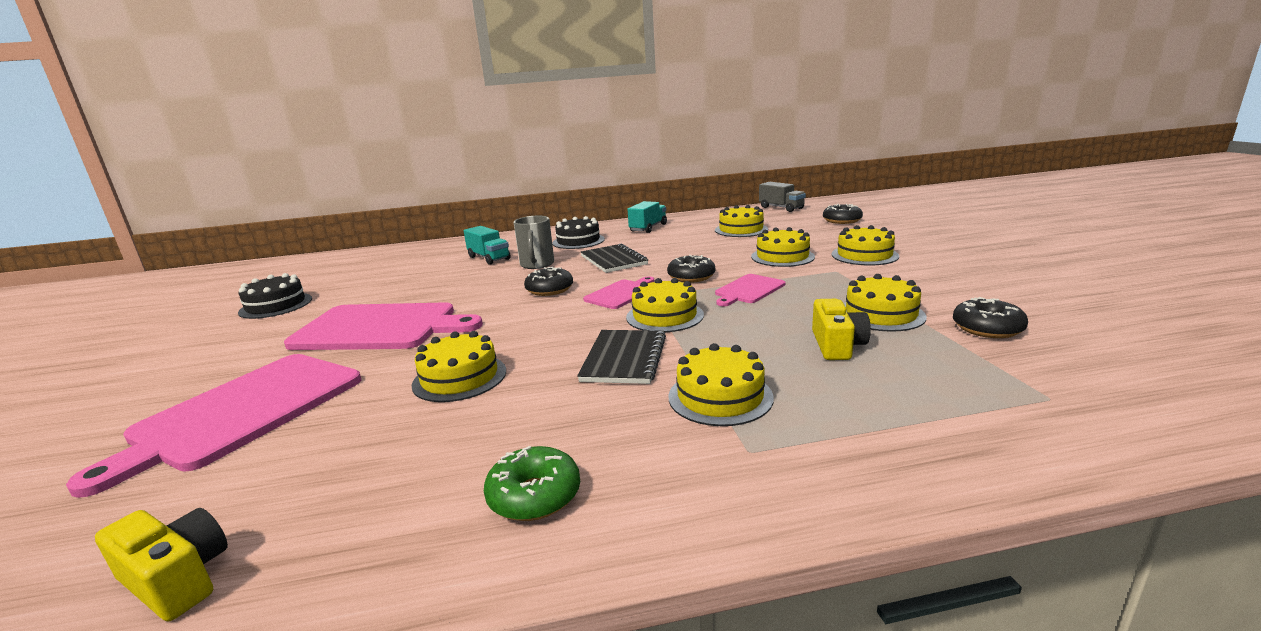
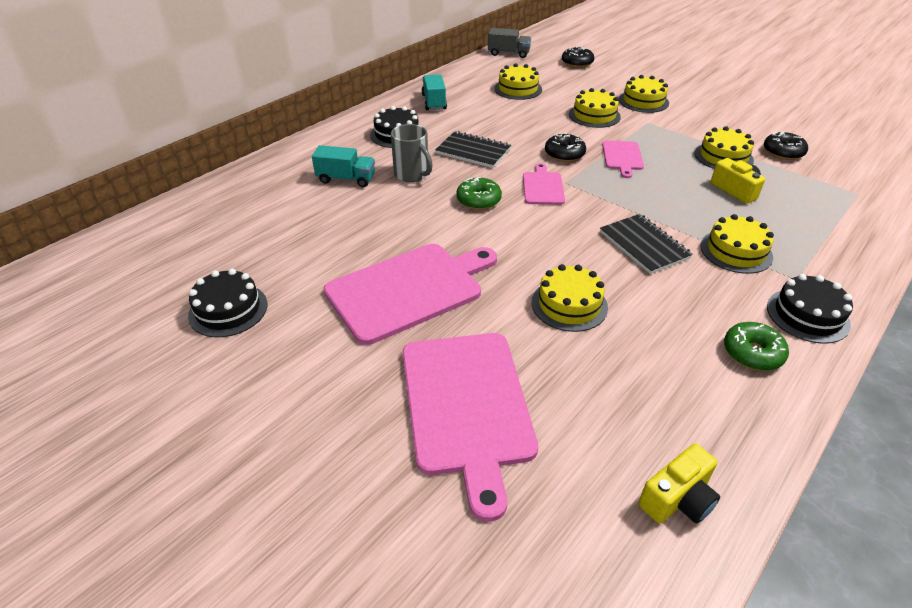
camera: 40 degrees left, 20 degrees up
yellow camera [95,508,228,621] -> yellow camera turned 150 degrees clockwise [638,444,720,524]
black donut [524,267,573,296] -> green donut [456,177,502,210]
yellow cake [626,278,704,332] -> none
none -> black cake [767,274,853,344]

